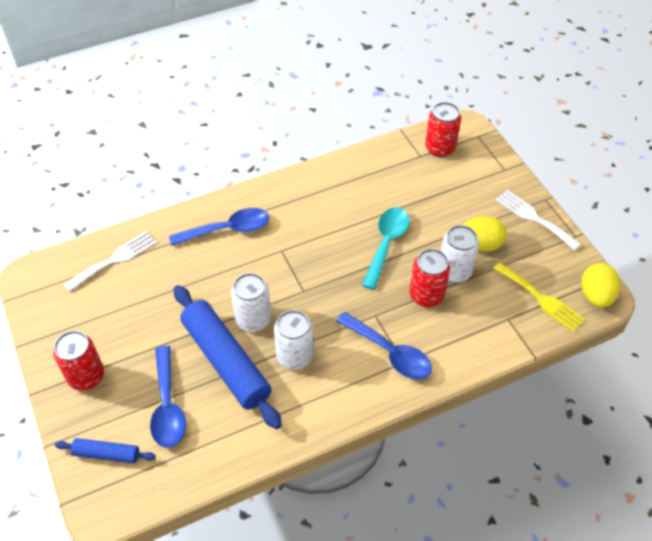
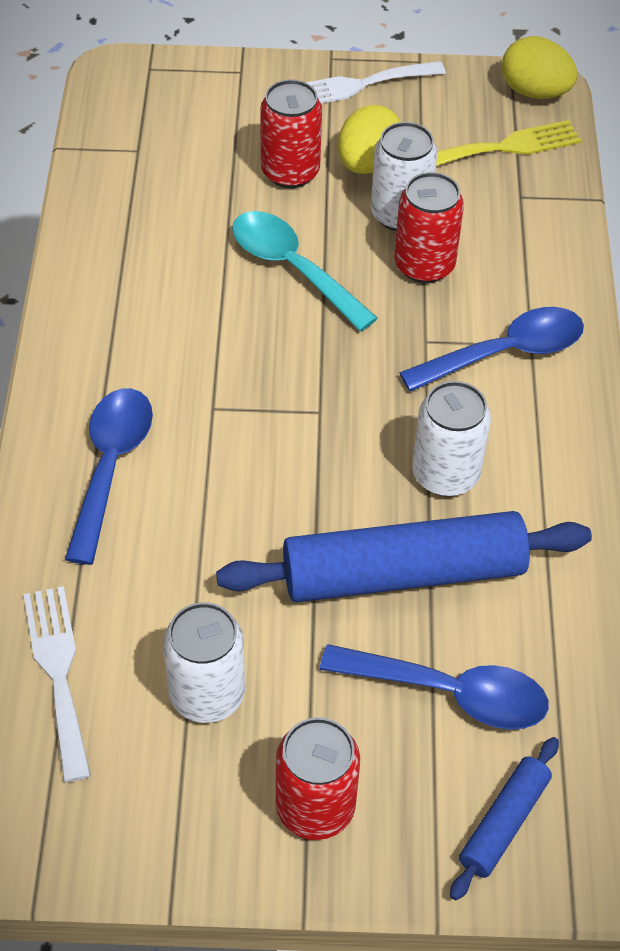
camera: 65 degrees left, 0 degrees up
white can [231,273,271,332] -> white can moved to [163,602,245,723]
red can [425,102,461,157] -> red can moved to [260,79,322,188]

